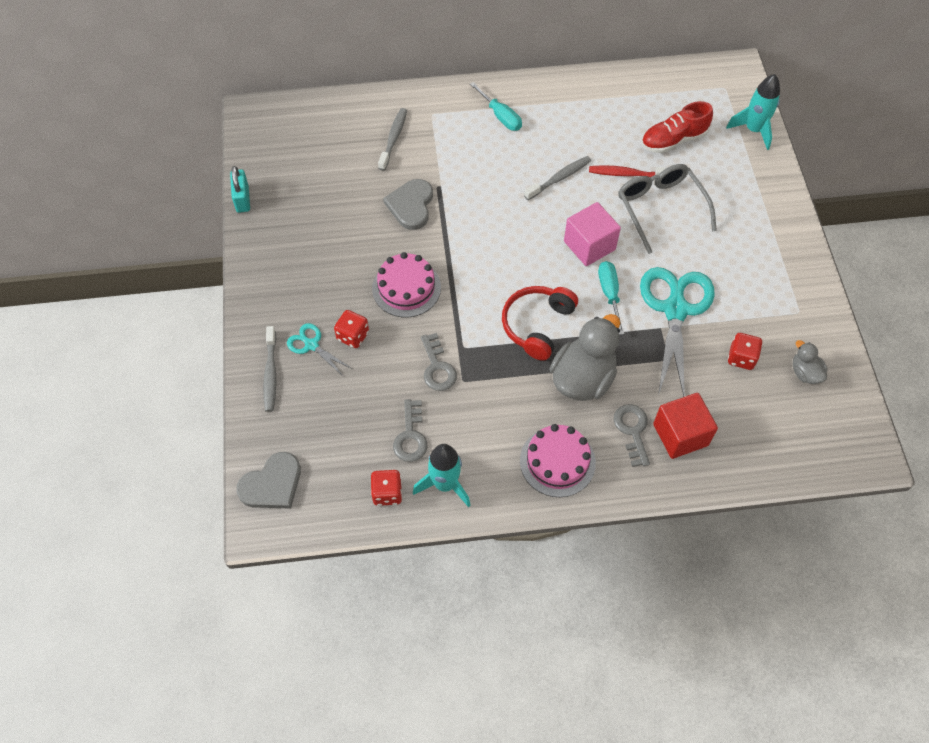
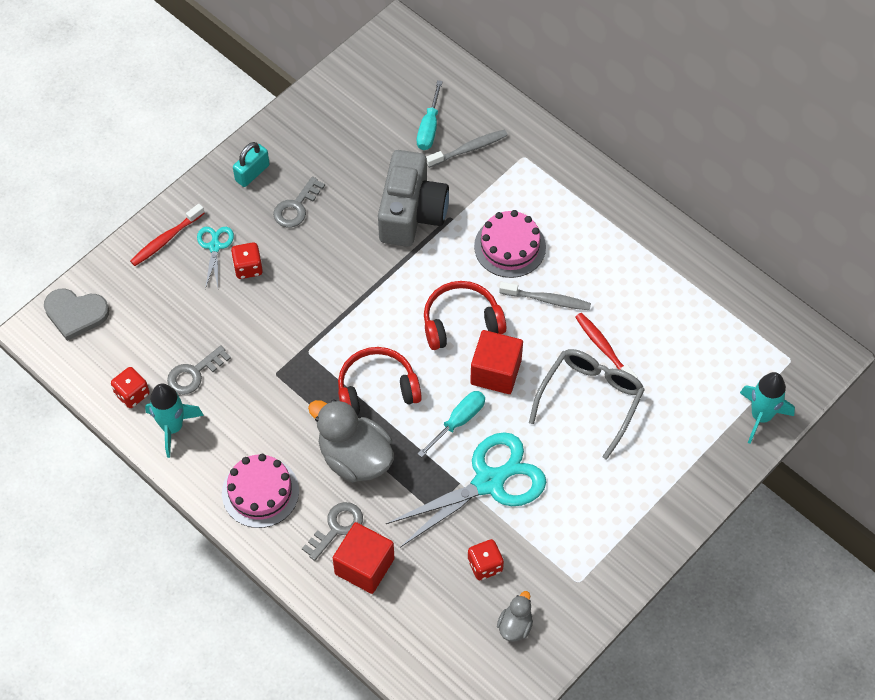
camera: 50 degrees right, 0 degrees up
turquoise padlock [230,166,250,213] -> turquoise padlock moved to [233,142,270,187]
grey toothbrush [263,326,276,412] -> red toothbrush [130,204,204,266]
pink cake [372,252,441,317] -> pink cake moved to [474,210,546,278]
grey heart [383,179,433,230] -> grey camera [378,150,449,247]
grey key [421,333,457,391] -> grey key moved to [273,176,325,227]
turquoise screwdriver [470,82,522,131] -> turquoise screwdriver moved to [417,80,443,150]
grey duck [549,314,620,401] -> grey duck turned 135 degrees counterclockwise [308,399,394,483]
pink cube [564,202,621,266] -> red cube [470,330,523,394]
red shoe [641,101,713,153] -> none
none -> red headphones [424,281,506,350]

